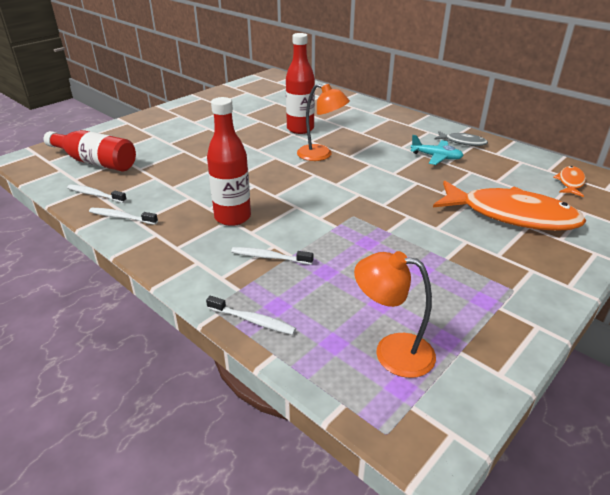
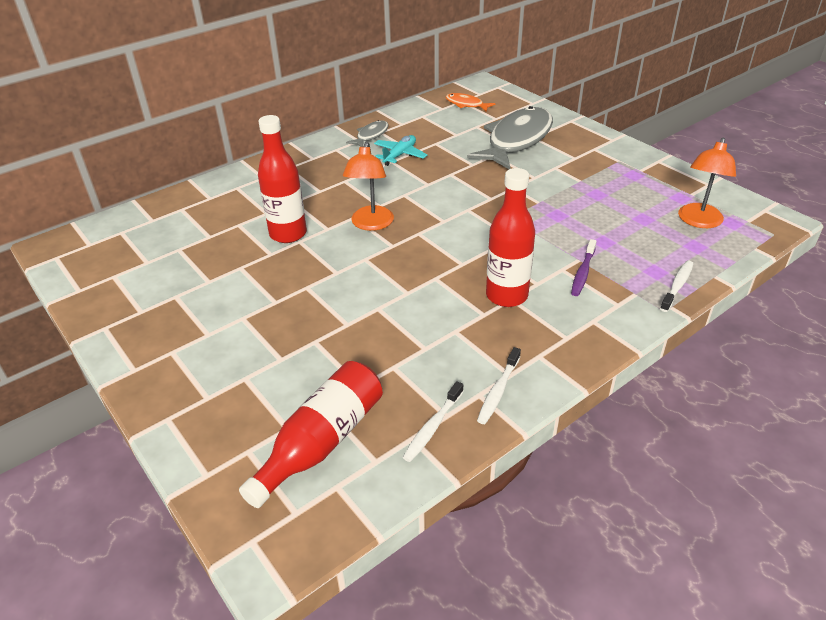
camera: 80 degrees left, 5 degrees up
white toothbrush [231,247,313,265] -> purple toothbrush [571,239,597,296]
orange lamp [297,84,350,161] -> orange lamp turned 150 degrees clockwise [343,141,394,231]
orange fish [433,181,586,231] -> grey fish [467,106,553,169]

